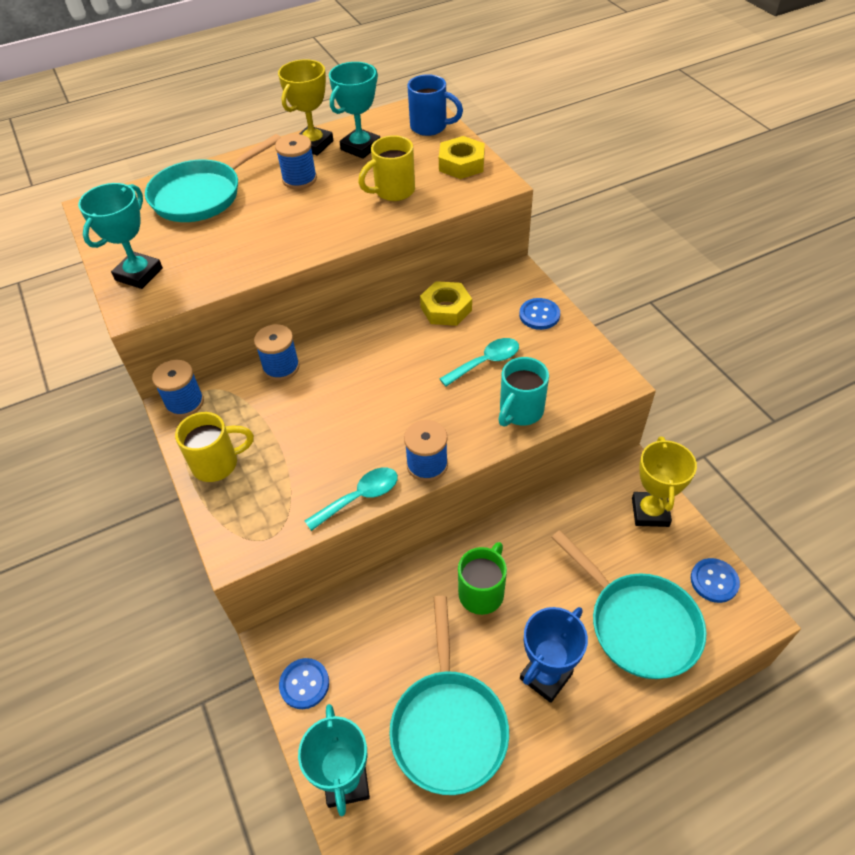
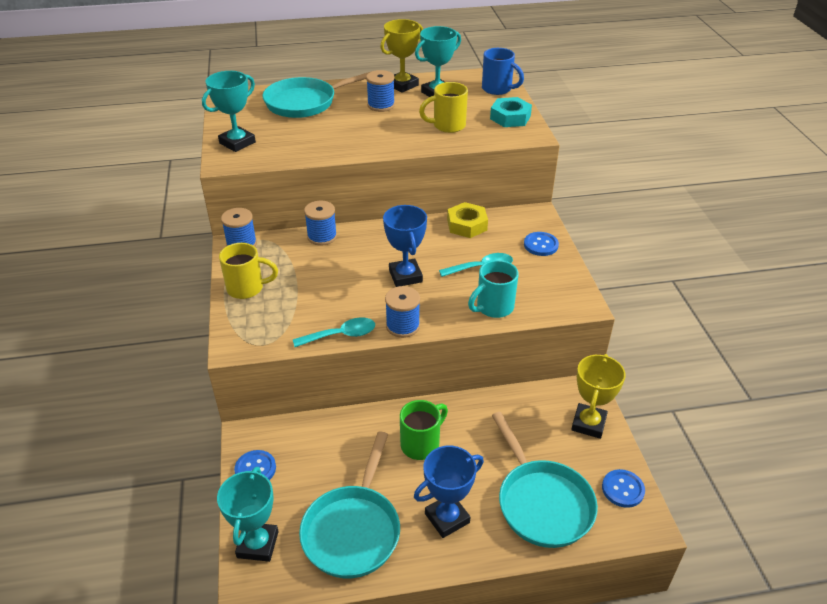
camera: 15 degrees right, 10 degrees down
yellow nut [439,136,485,179] -> turquoise nut [490,97,532,127]
none -> blue trophy [383,205,427,287]

